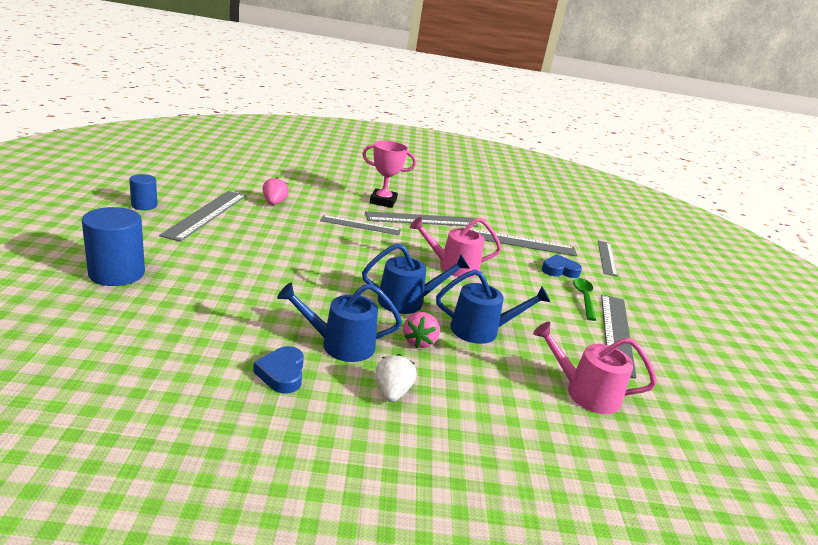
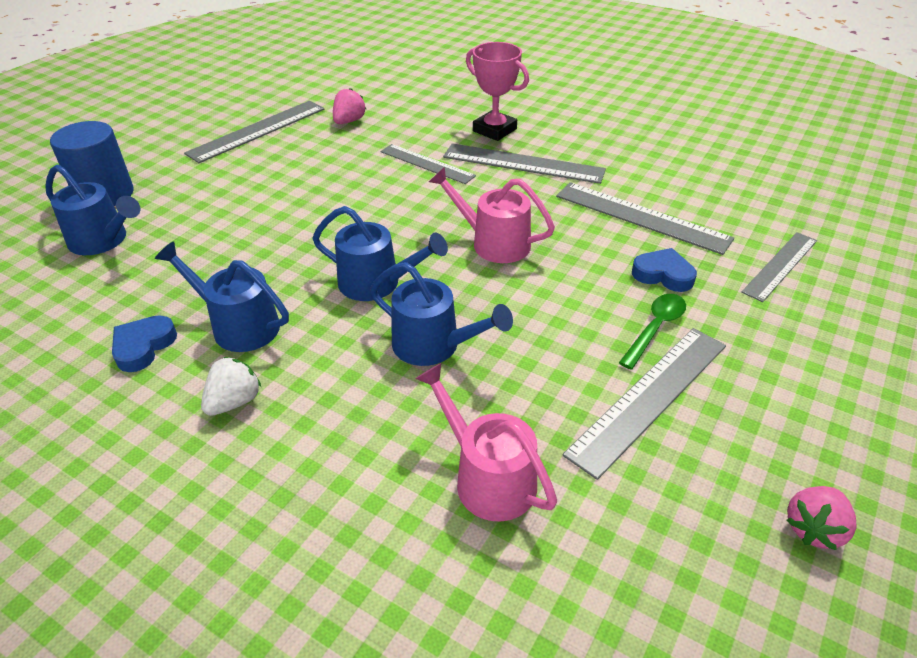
camera: 35 degrees right, 15 degrees up
blue cylinder [129,174,157,210] -> none
pink strawberry [403,312,440,348] -> pink strawberry moved to [787,486,857,550]
none -> blue watering can [45,165,141,255]

